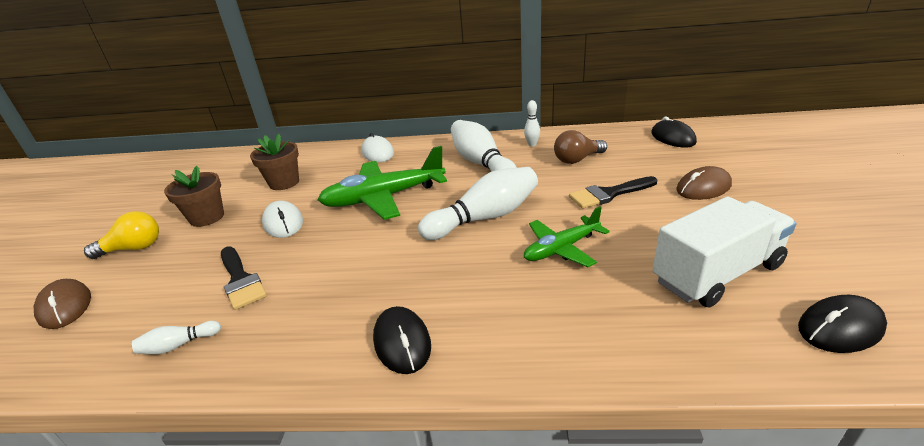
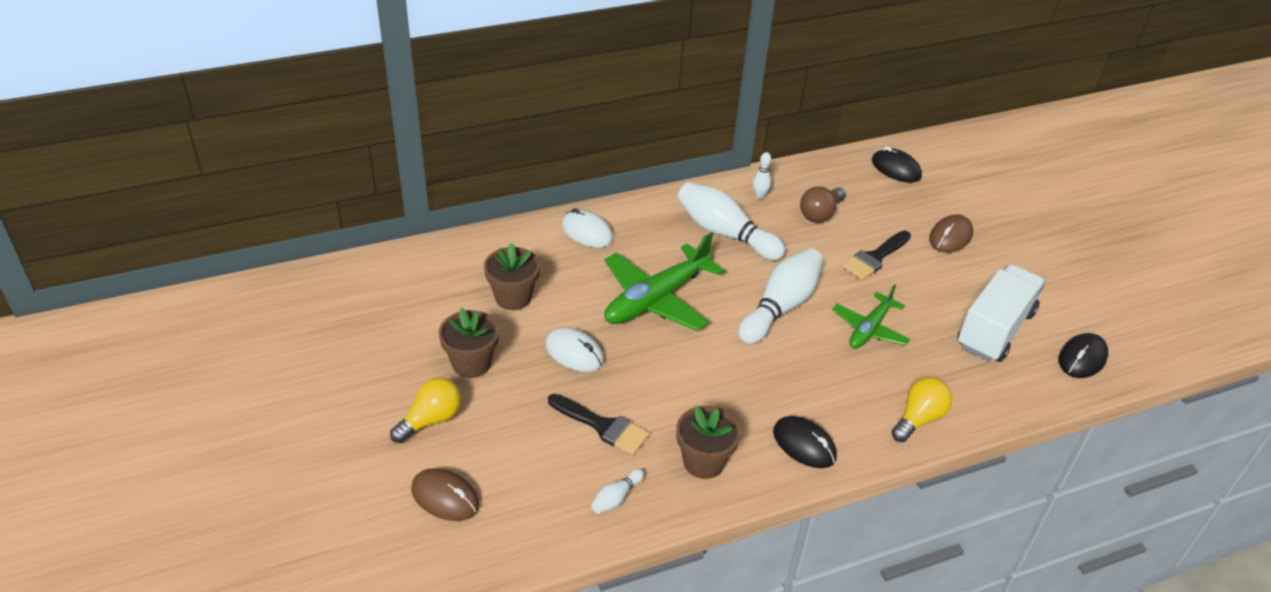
camera: 30 degrees left, 10 degrees up
none -> brown flower pot [676,406,741,479]
none -> yellow light bulb [891,377,952,442]

